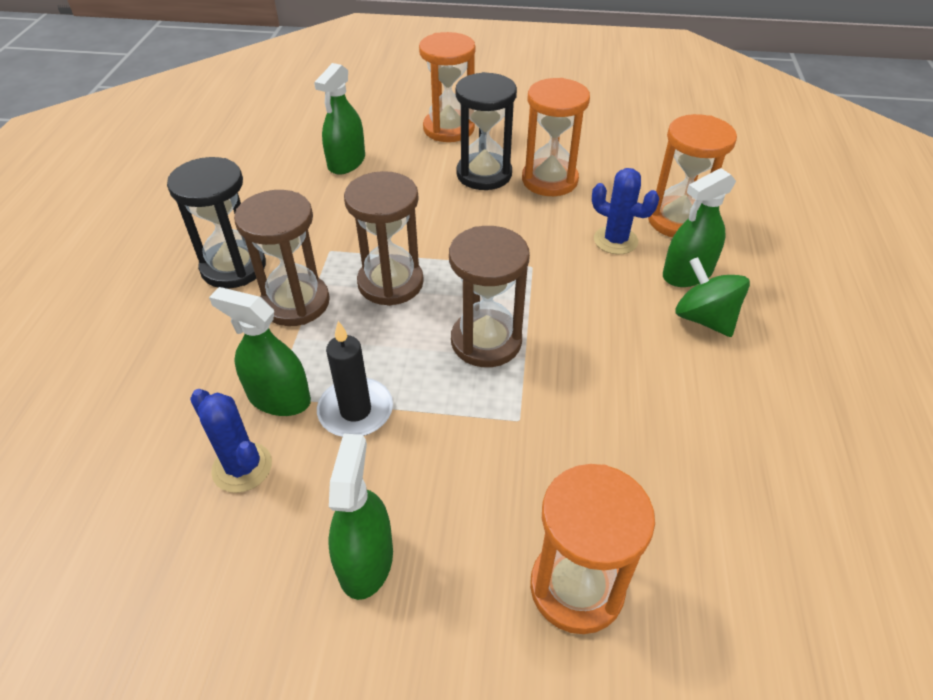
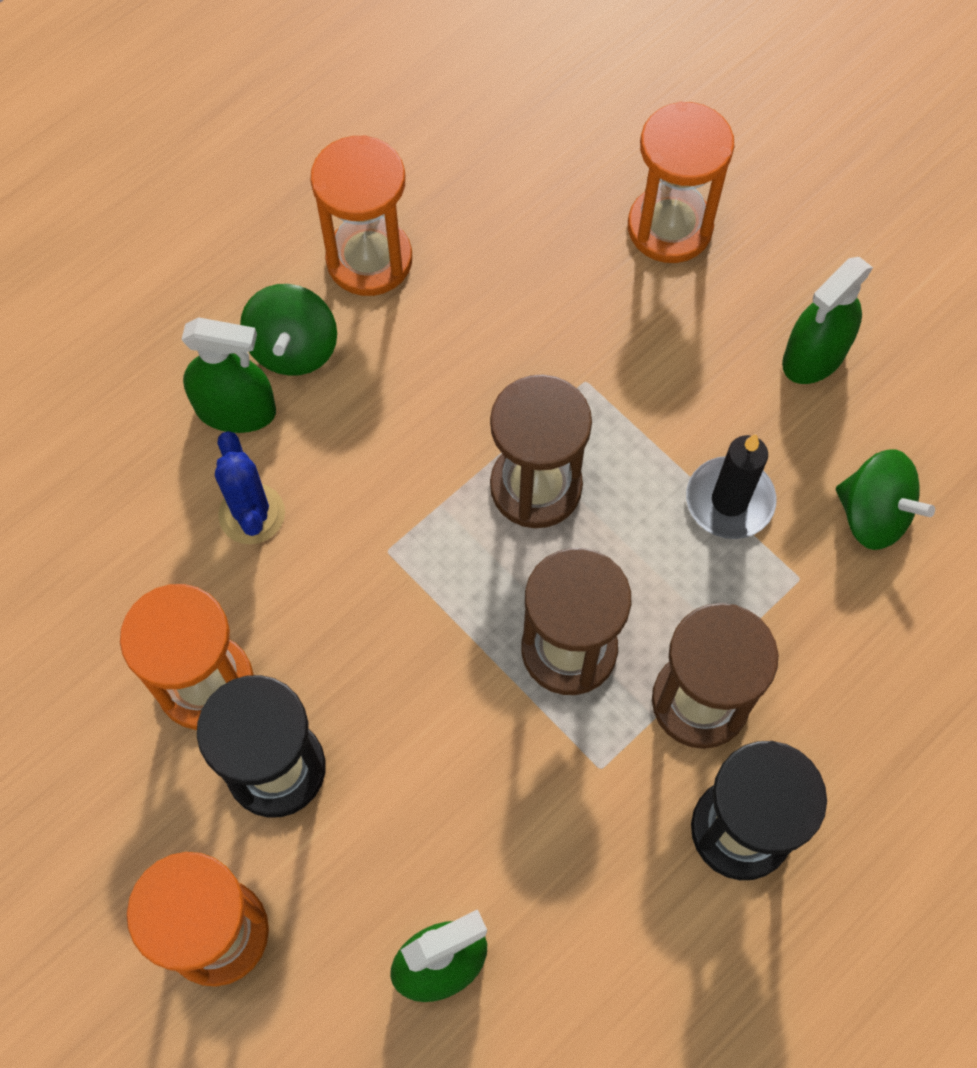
camera: 140 degrees left, 20 degrees up
blue cactus [190,389,272,493] -> green spinning top [836,449,935,550]
green spray bottle [209,287,311,416] -> none
orange hourglass [648,114,737,237] -> orange hourglass moved to [310,135,412,296]

